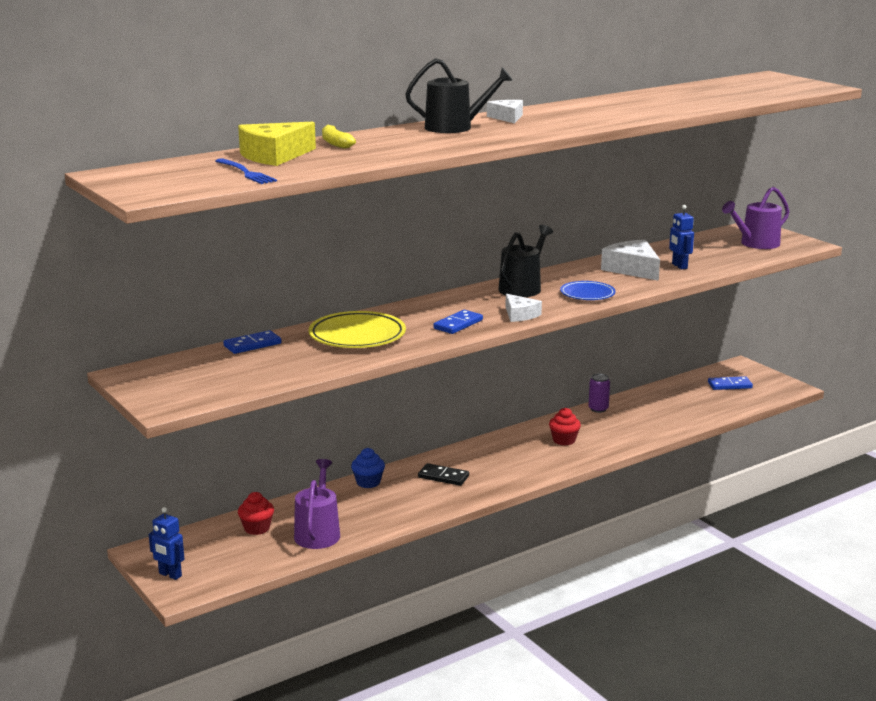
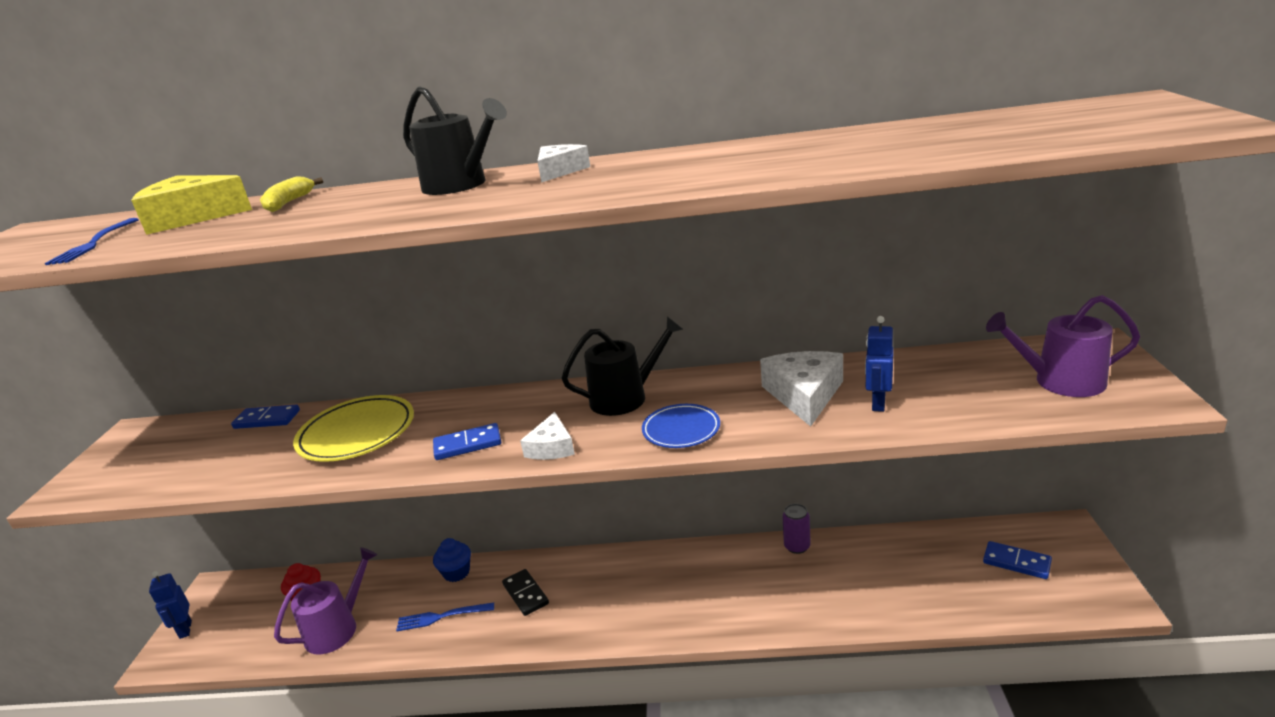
camera: 40 degrees right, 5 degrees up
red cupcake [549,408,581,446] -> none
none -> blue fork [396,603,494,631]

